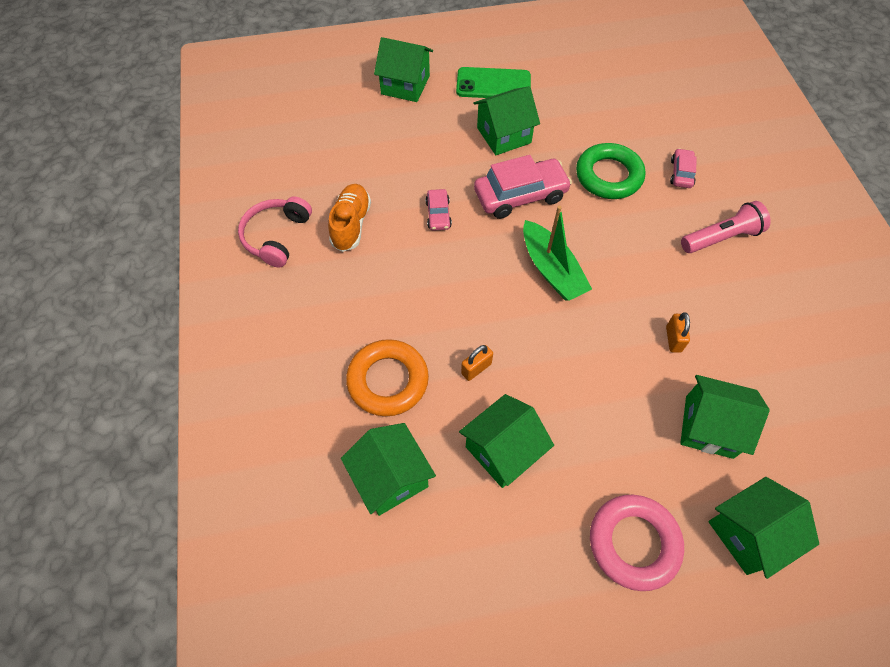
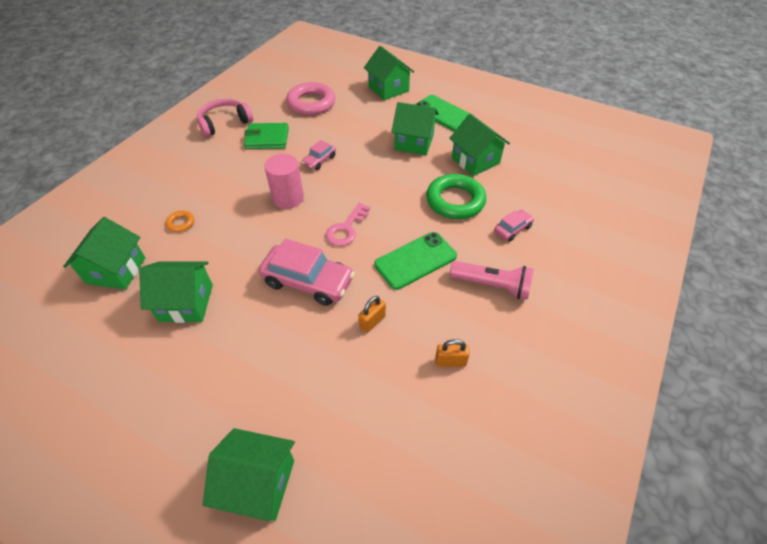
camera: 40 degrees right, 10 degrees down
orange shoe [328,184,371,252] -> green wallet [244,123,289,149]
orange ring [346,339,429,416] -> orange ring [165,211,194,232], size x0.45
orange padlock [461,345,493,381] -> orange padlock moved to [435,339,470,367]
pink car [474,155,572,219] -> pink car moved to [259,239,355,306]
green boat [523,206,592,301] -> pink key [326,203,370,246]
pink ring [590,495,684,591] -> pink ring moved to [286,82,335,115]
green house [680,375,770,459] -> green house moved to [449,114,510,176]
none -> pink cylinder [264,154,304,209]
none -> green phone [374,232,457,290]

